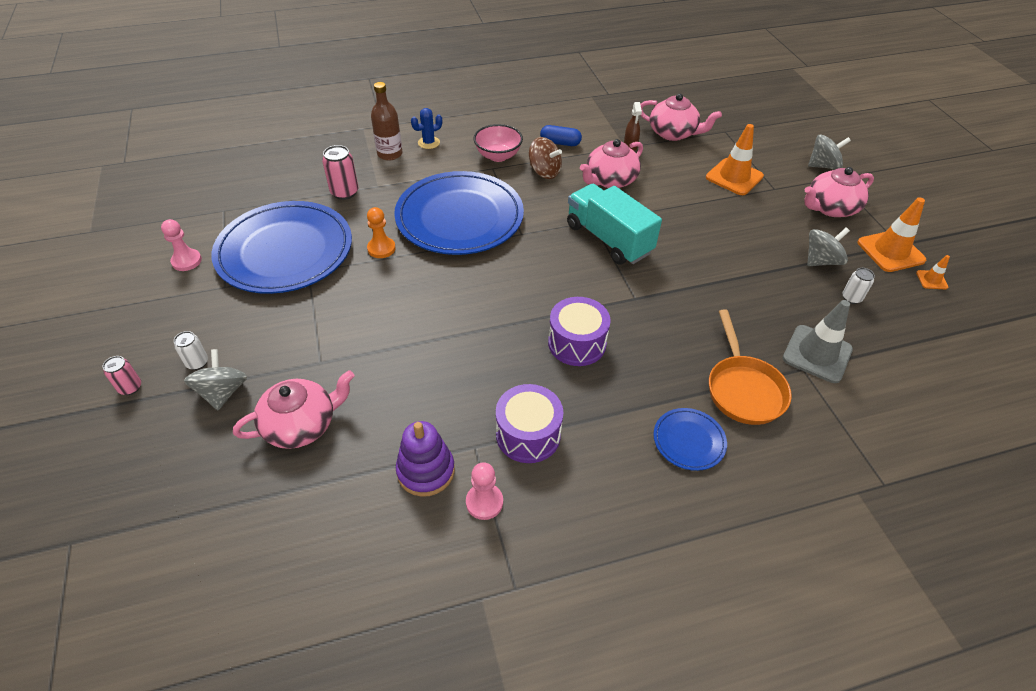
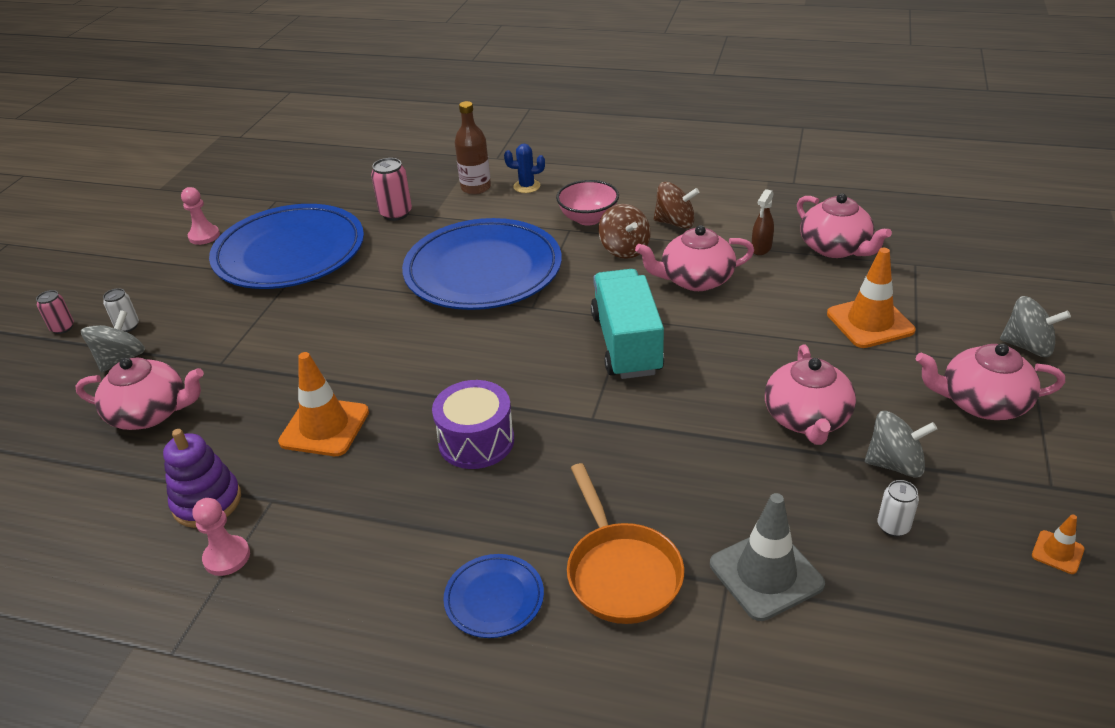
camera: 35 degrees right, 10 degrees down
orange pawn [367,207,396,258] -> none
purple drum [496,384,563,463] -> none
blue capsule [540,125,582,146] -> brown spinning top [654,182,699,229]
orange pan [709,309,792,425] -> orange pan turned 45 degrees counterclockwise [567,463,684,624]
orange traffic cone [857,197,926,272] -> orange traffic cone moved to [278,352,369,456]
none -> pink teapot [765,344,856,445]

